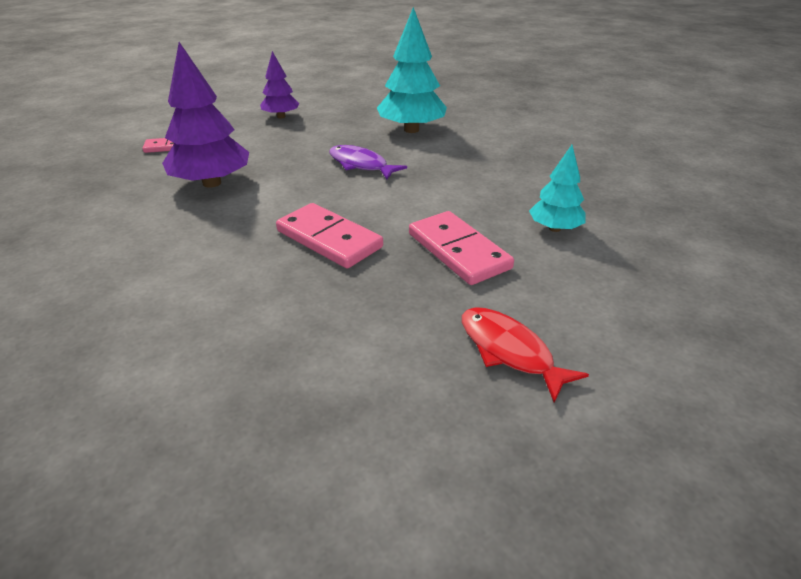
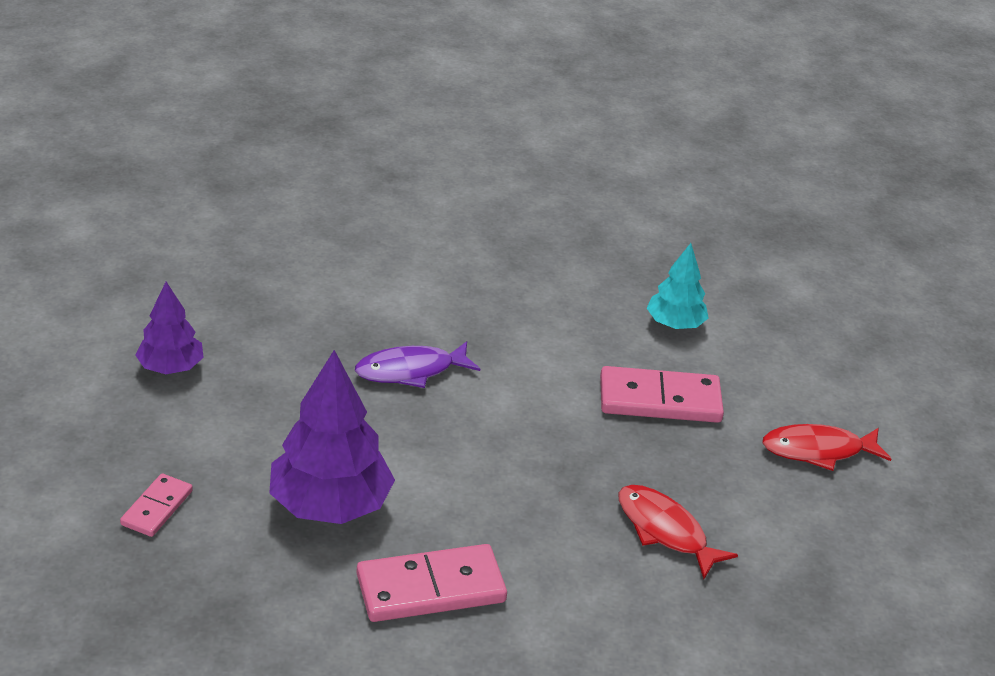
camera: 60 degrees left, 0 degrees up
pink domino [276,203,383,268] -> pink domino moved to [356,544,507,622]
turquoise tree [377,7,447,133] -> none
none -> red fish [619,485,738,579]

